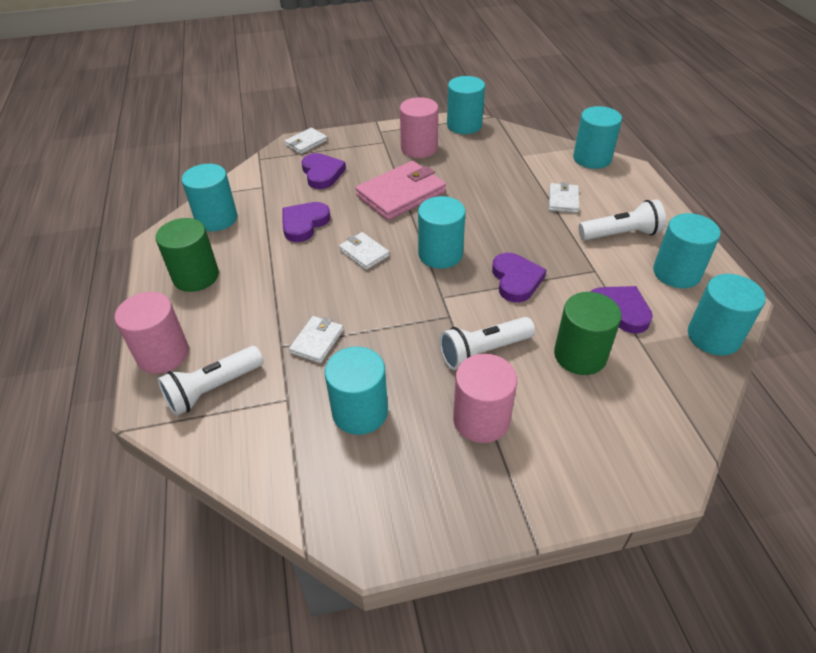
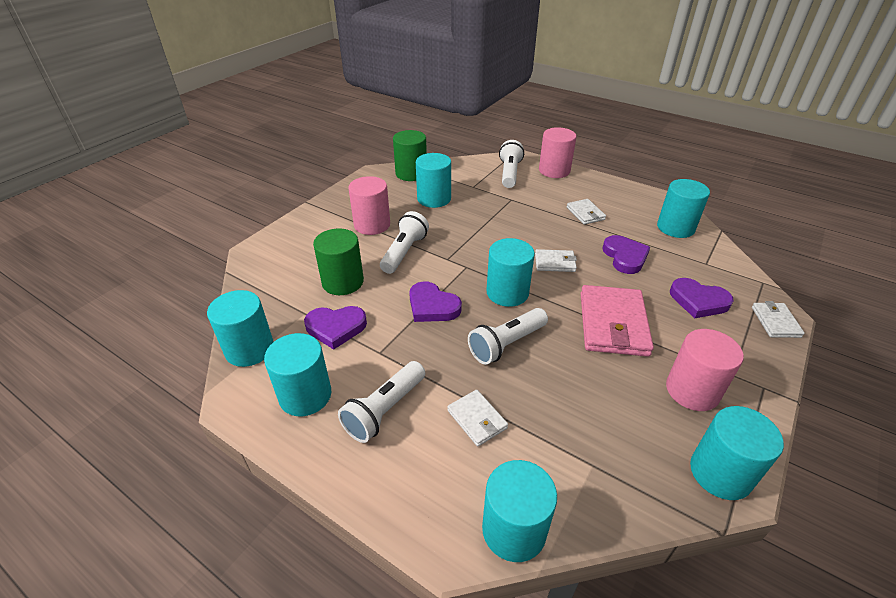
camera: 135 degrees right, 5 degrees down
green cylinder [156,218,219,292] -> green cylinder moved to [393,130,427,181]
white wallet [289,316,344,363] -> white wallet moved to [567,199,606,225]
none -> white flashlight [468,308,548,365]

